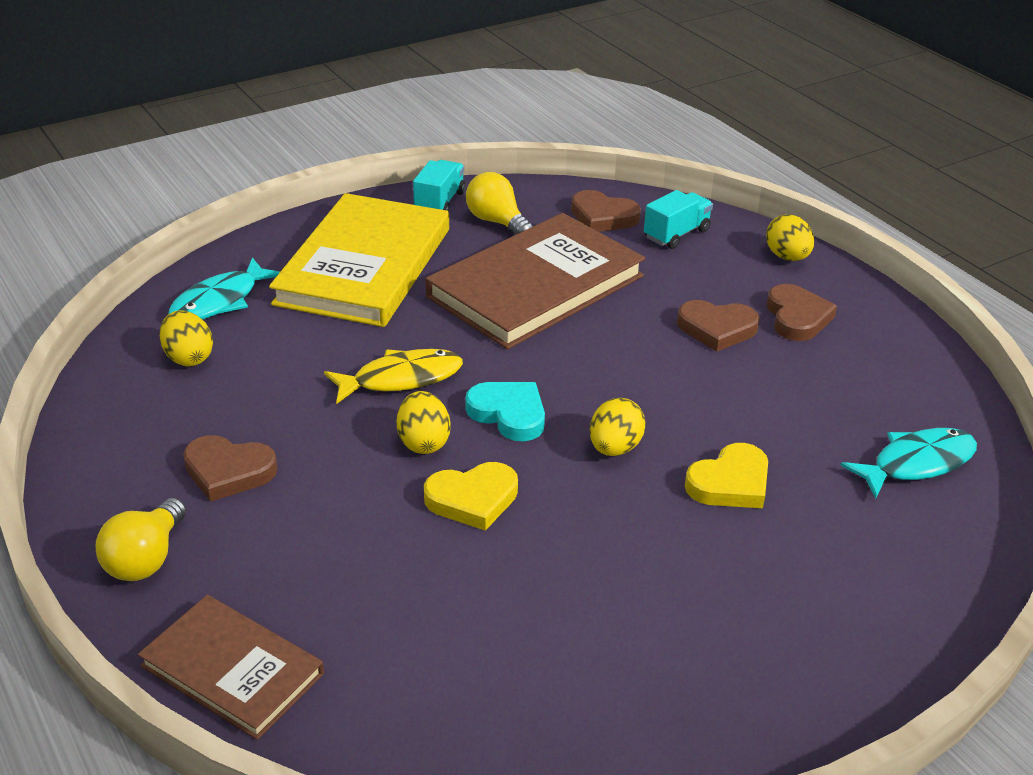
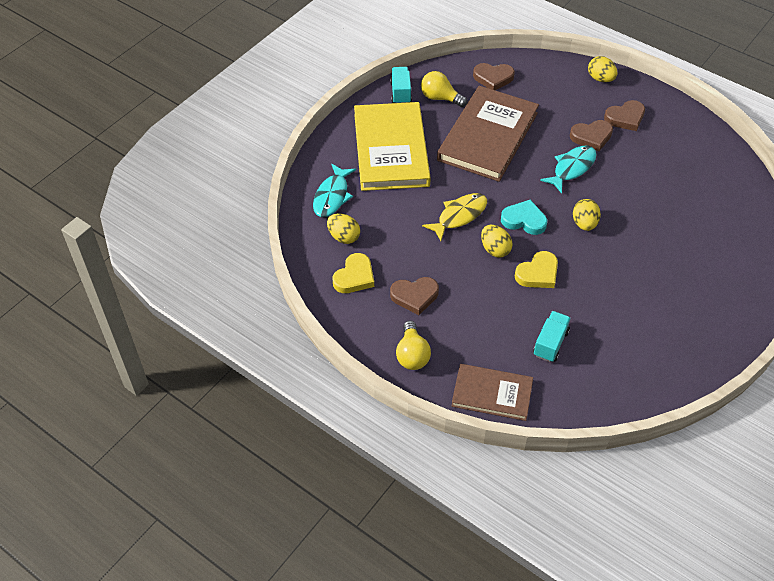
camera: 20 degrees left, 15 degrees up
turquoise truck [644,190,713,249] -> turquoise truck moved to [533,311,571,362]
yellow heart [685,443,768,508] -> yellow heart moved to [333,253,374,293]
brown heart [767,284,837,341] -> brown heart turned 90 degrees clockwise [604,100,645,131]
turquoise fish [840,428,977,499] -> turquoise fish moved to [540,146,596,193]

